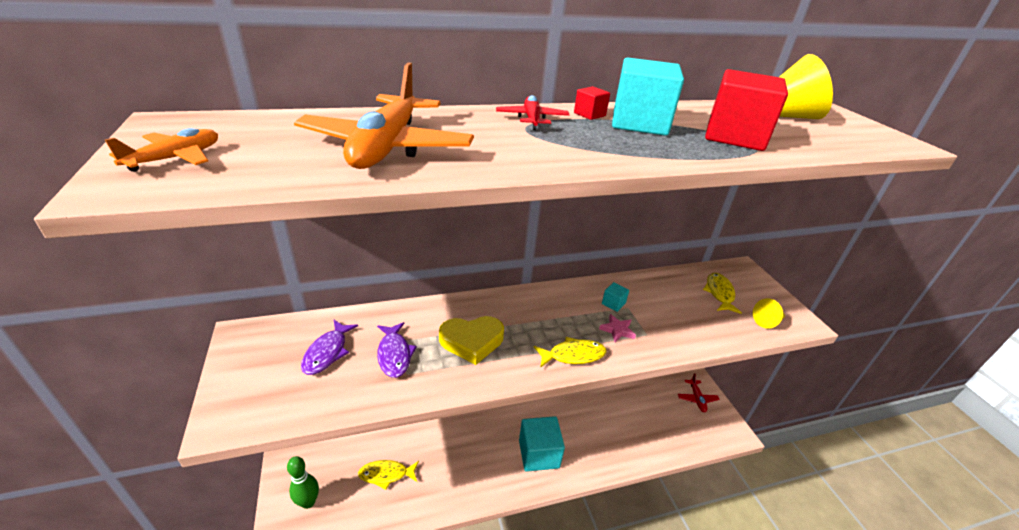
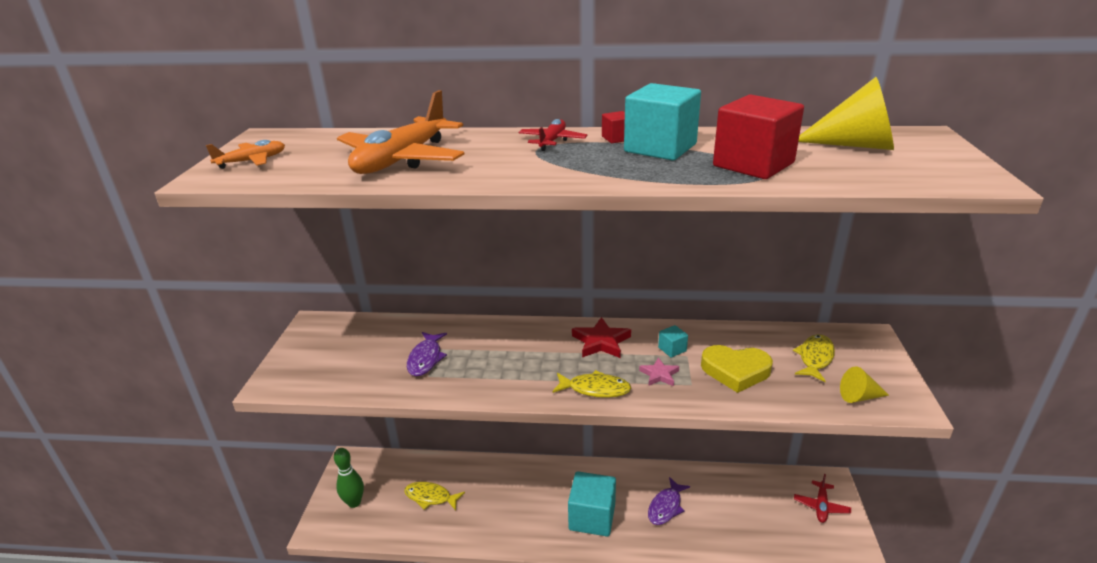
camera: 25 degrees right, 5 degrees down
purple fish [301,320,358,375] -> purple fish moved to [648,477,690,525]
yellow heart [439,316,504,365] -> yellow heart moved to [701,345,773,393]
none -> red star [572,317,631,358]

